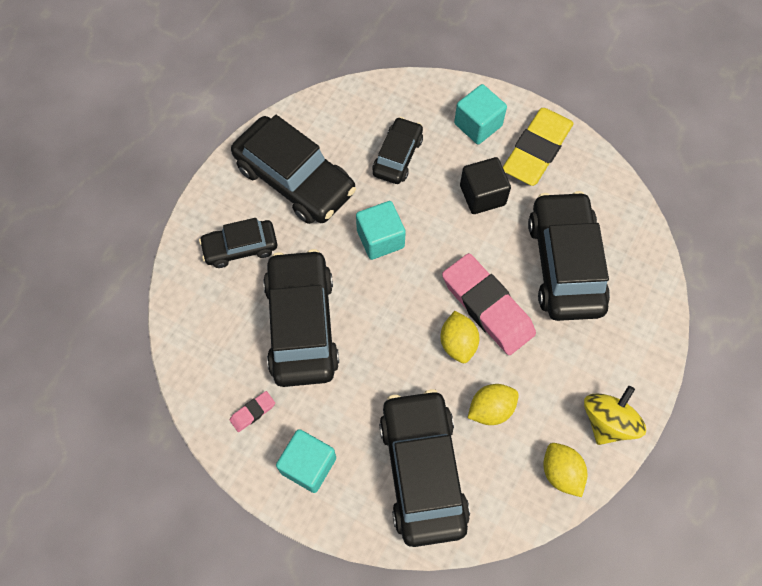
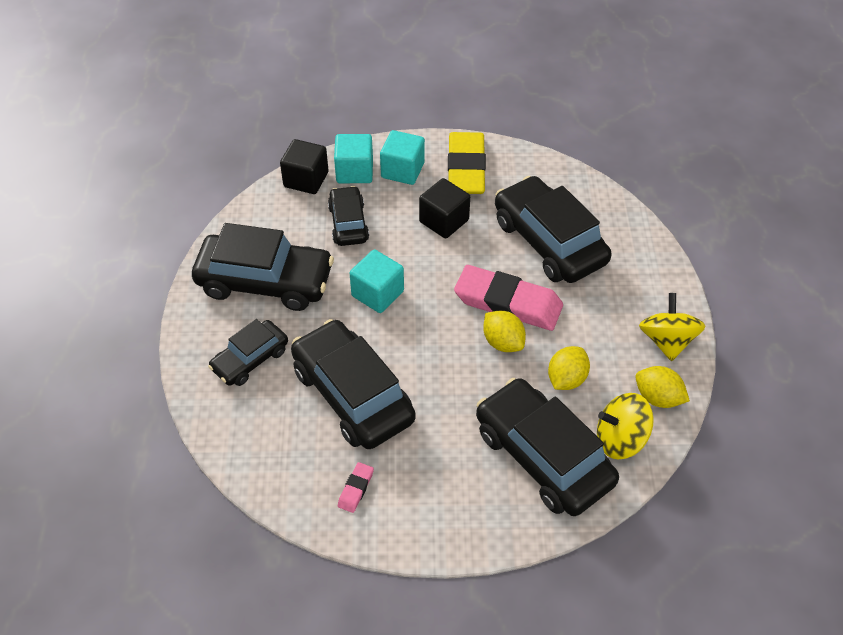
camera: 30 degrees left, 15 degrees down
turquoise cube [276,429,336,493] -> turquoise cube moved to [334,134,373,183]
none -> black cube [280,139,328,194]
none -> yellow spinning top [597,393,654,460]

